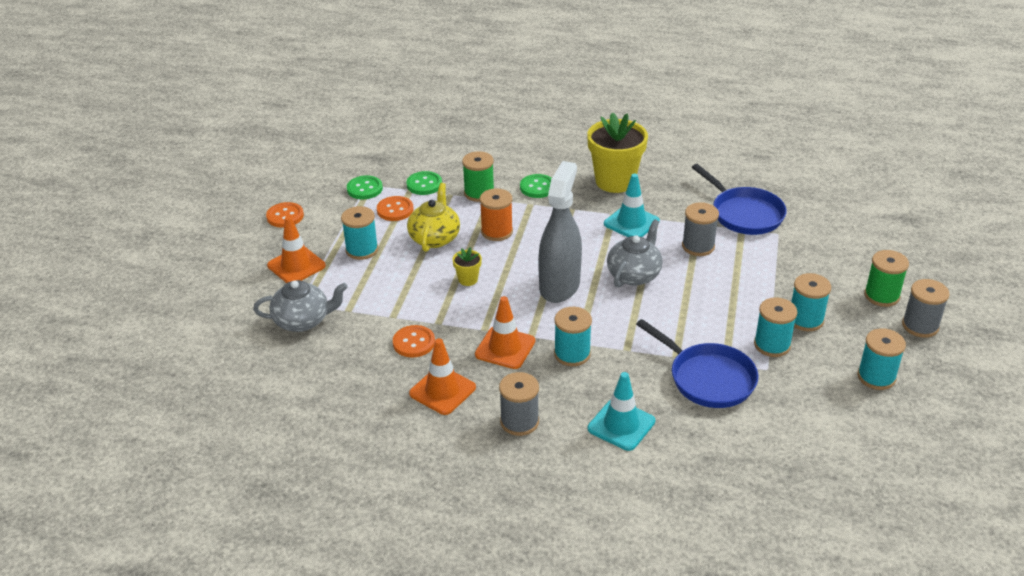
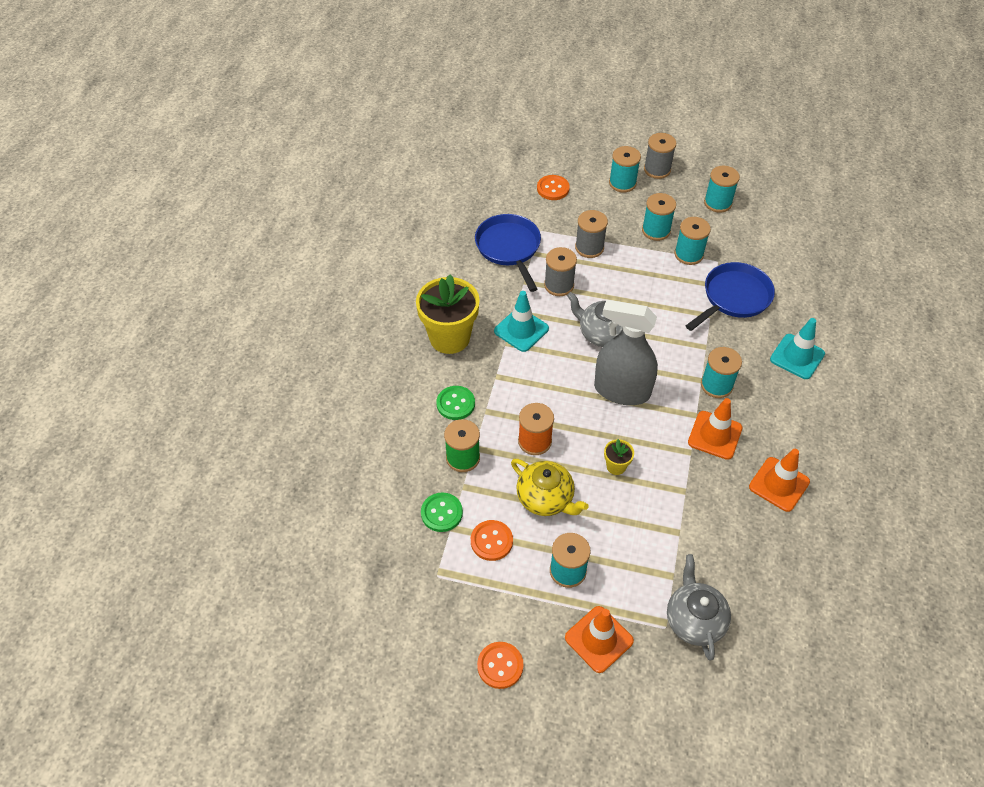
camera: 90 degrees left, 15 degrees up
green button [347,175,383,199] -> none
orange button [393,325,435,357] -> orange button moved to [537,175,570,200]
yellow teapot [407,183,460,252] -> yellow teapot turned 150 degrees counterclockwise [511,459,589,516]
grey spool [499,372,539,436] -> grey spool moved to [575,210,608,258]
blue pan [692,164,787,235] -> blue pan turned 75 degrees counterclockwise [475,214,541,292]
green spool [864,250,909,307] -> turquoise spool [609,146,641,192]

